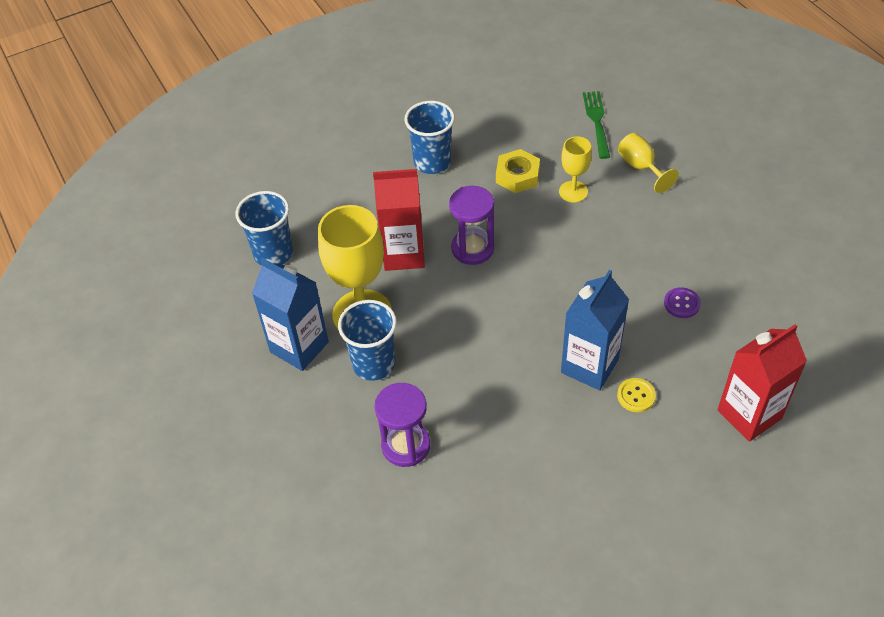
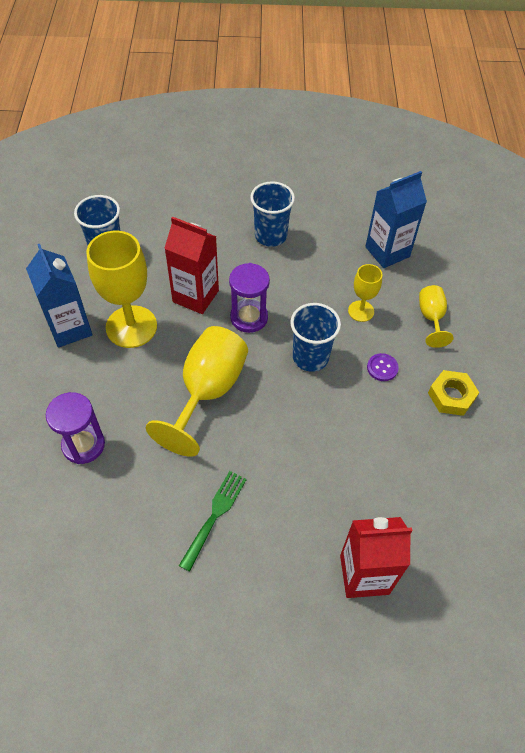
camera: 25 degrees right, 5 degrees up
blue cup [338,300,397,381] -> blue cup moved to [290,303,341,372]
yellow nut [496,149,540,193] -> yellow nut moved to [428,370,479,416]
blue carton [561,270,629,390] -> blue carton moved to [365,171,427,268]
green fork [583,91,610,159] -> green fork moved to [179,471,247,572]
yellow button [617,378,656,412] -> none
purple button [664,287,701,318] -> purple button moved to [367,353,399,381]
none -> yellow goblet [146,326,248,457]

